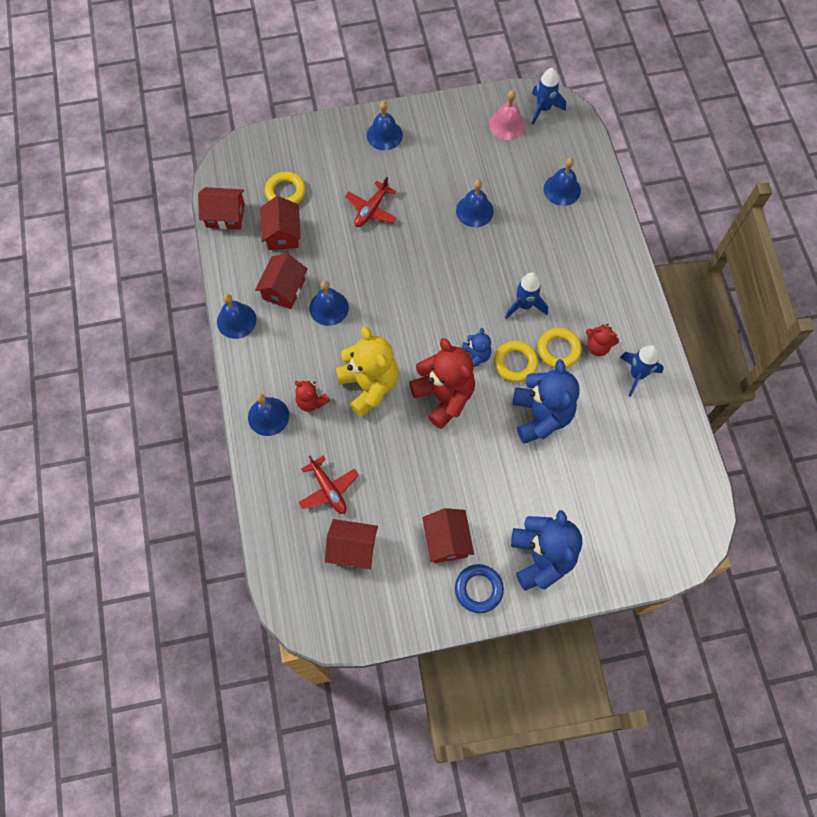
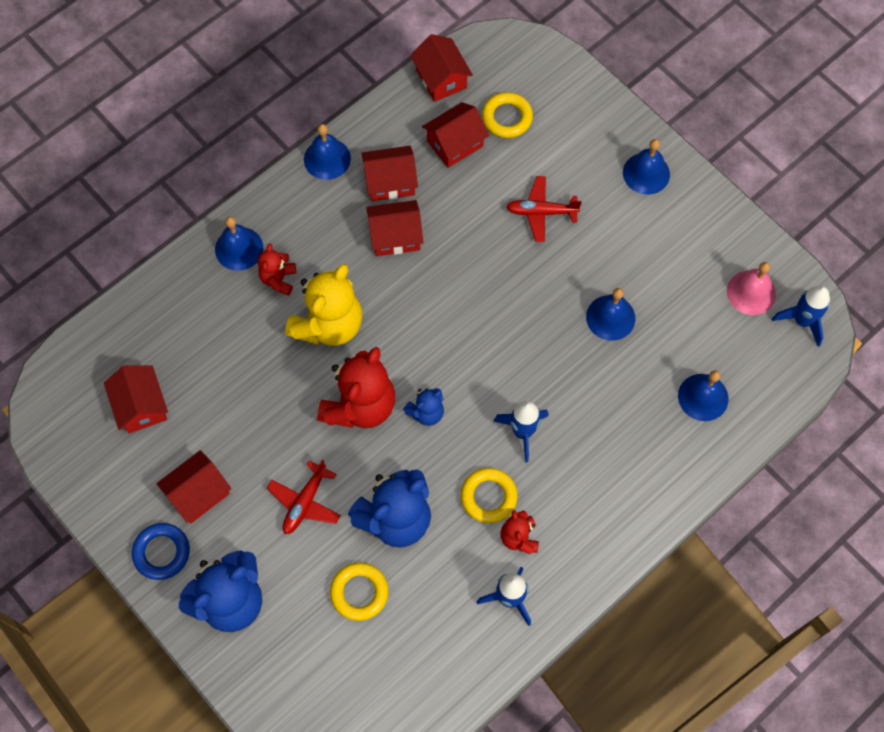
camera: 60 degrees right, 0 degrees up
red plane [299,455,359,514] -> red plane moved to [267,459,341,534]
blue bell [309,280,349,326] -> red house [366,200,424,256]
yellow ring [494,341,538,382] -> yellow ring moved to [330,563,388,621]

